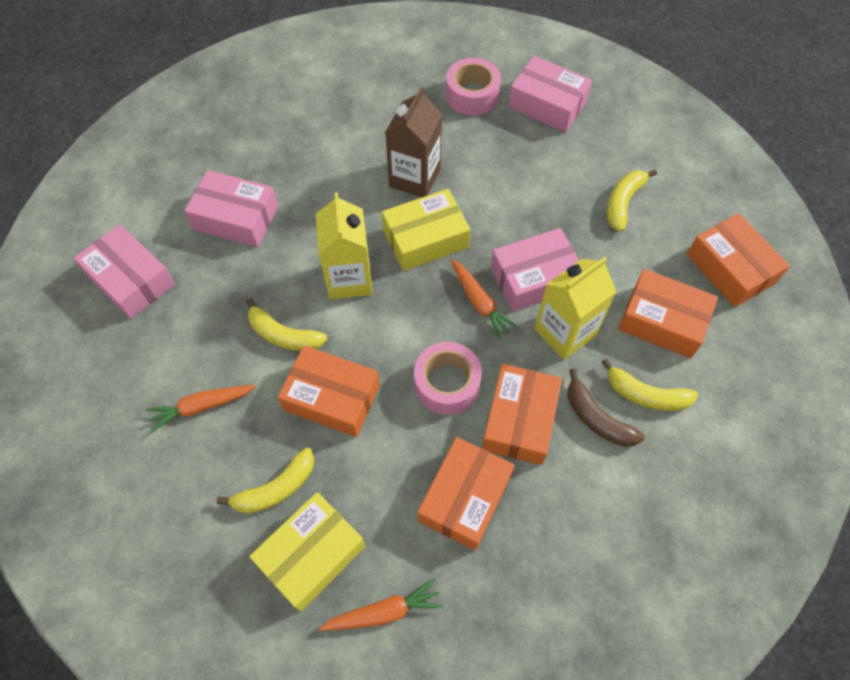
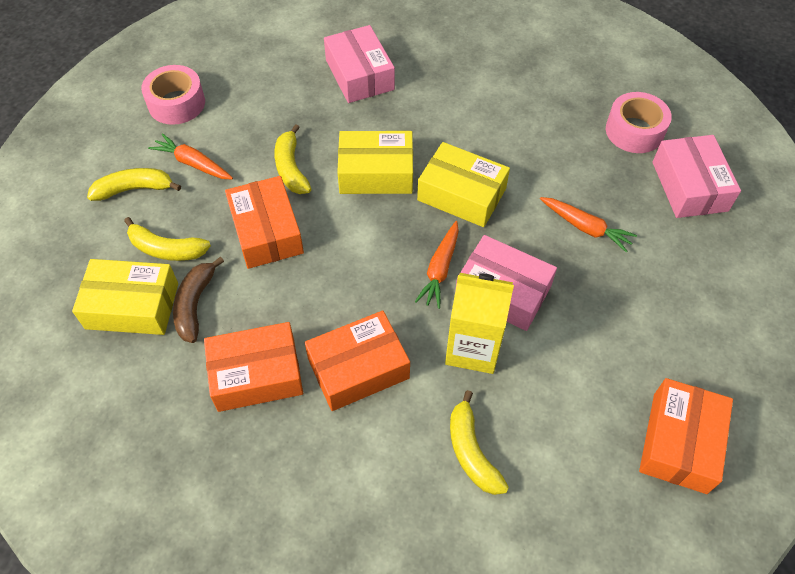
camera: 50 degrees right, 5 degrees down
pink box [74,224,175,319] -> none
yellow carton [316,192,373,300] -> yellow box [337,131,413,194]
orange carrot [319,579,443,631] -> orange carrot moved to [540,197,637,253]
brown carton [385,87,442,197] -> none
pink tape [414,342,482,415] -> pink tape moved to [141,65,205,125]
brown banana [568,368,645,447] -> brown banana moved to [173,256,224,343]
yellow banana [607,169,657,232] -> yellow banana moved to [87,168,181,201]
orange box [618,269,718,358] -> none

